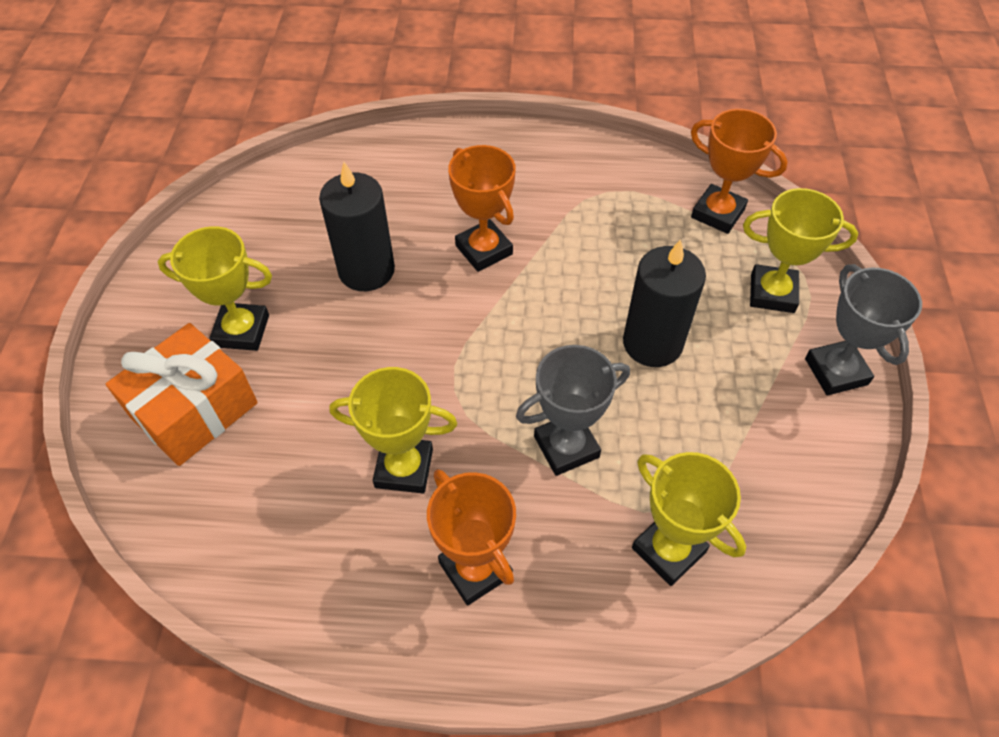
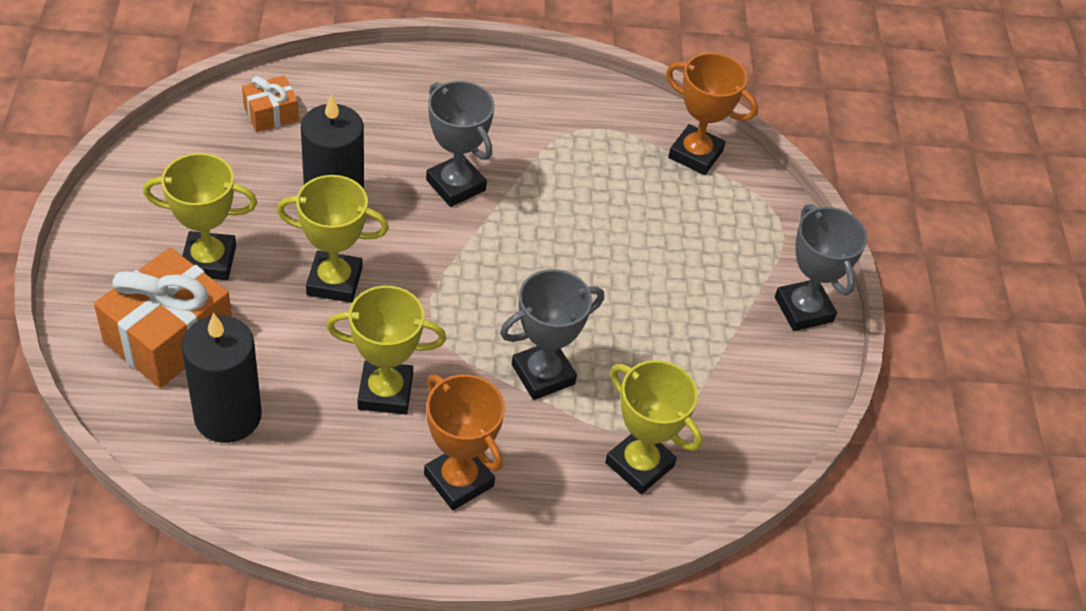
camera: 10 degrees left, 5 degrees down
orange trophy [448,145,516,272] -> grey trophy [426,81,495,207]
black candle [623,239,706,367] -> black candle moved to [181,313,262,443]
yellow trophy [743,188,858,313] -> yellow trophy moved to [277,175,389,303]
none -> orange gift [242,76,299,132]

